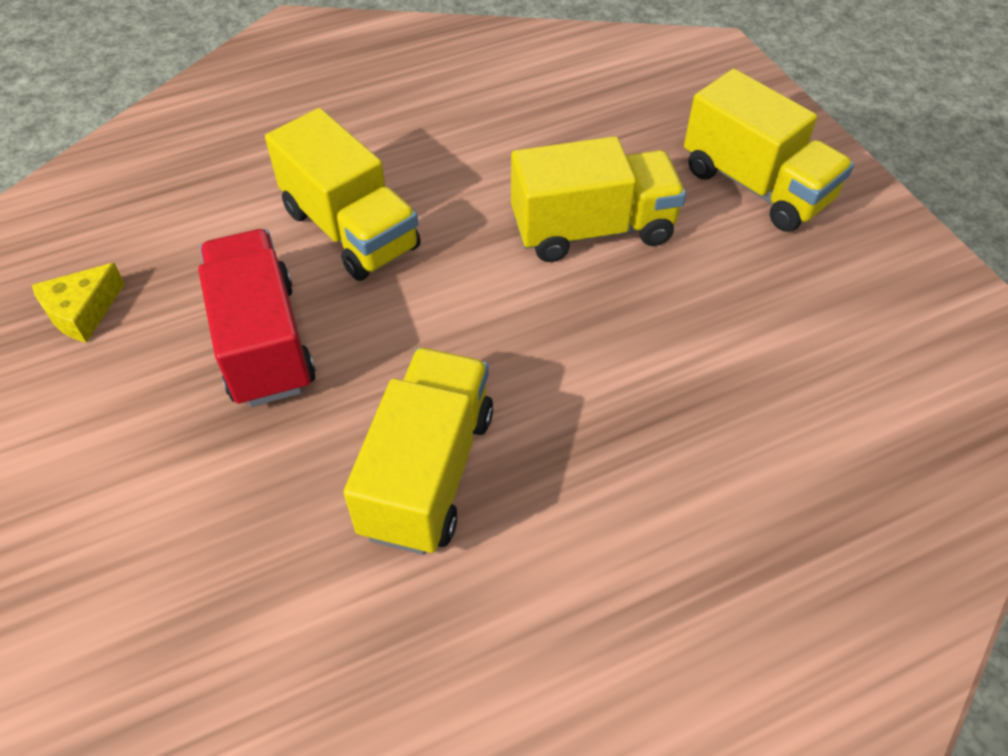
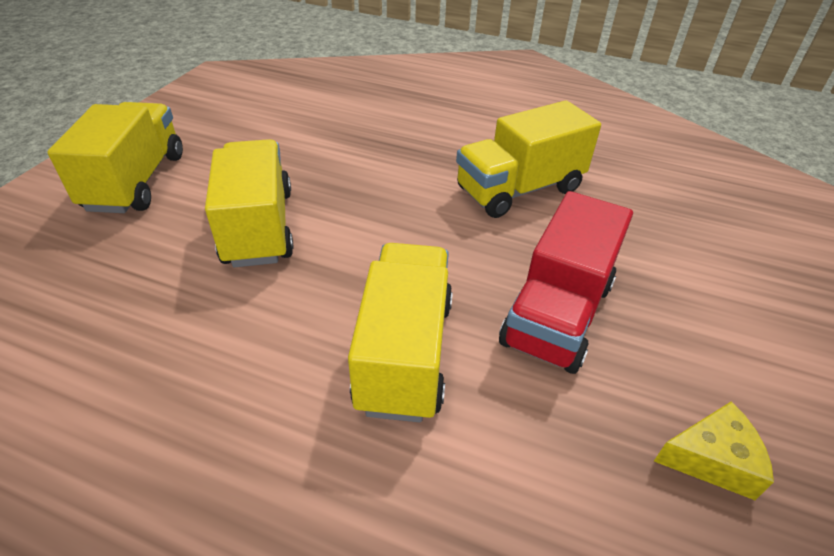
camera: 135 degrees left, 10 degrees down
yellow truck [511,136,686,262] -> yellow truck turned 45 degrees clockwise [205,139,294,267]

